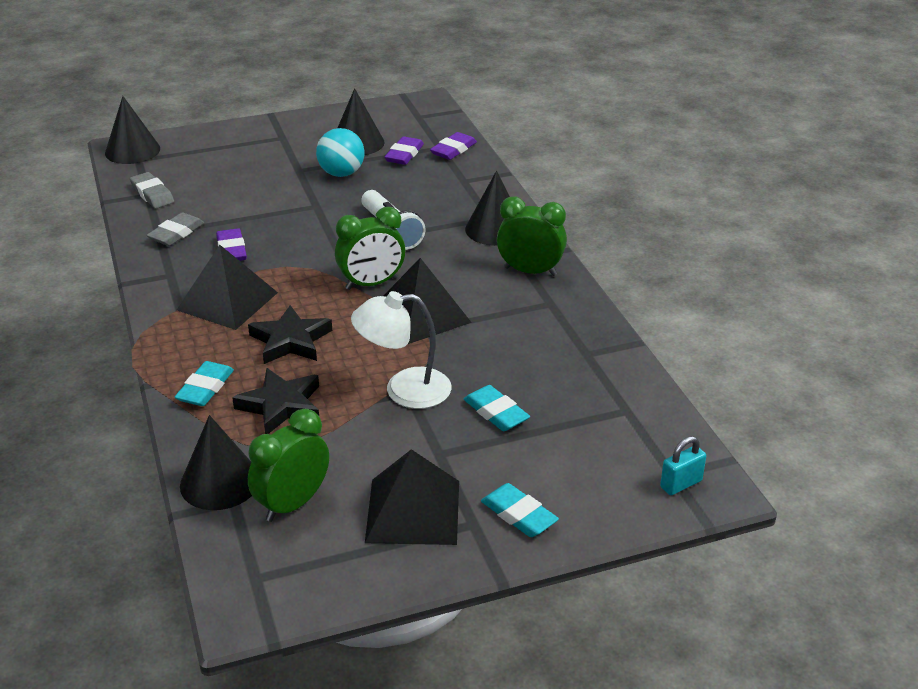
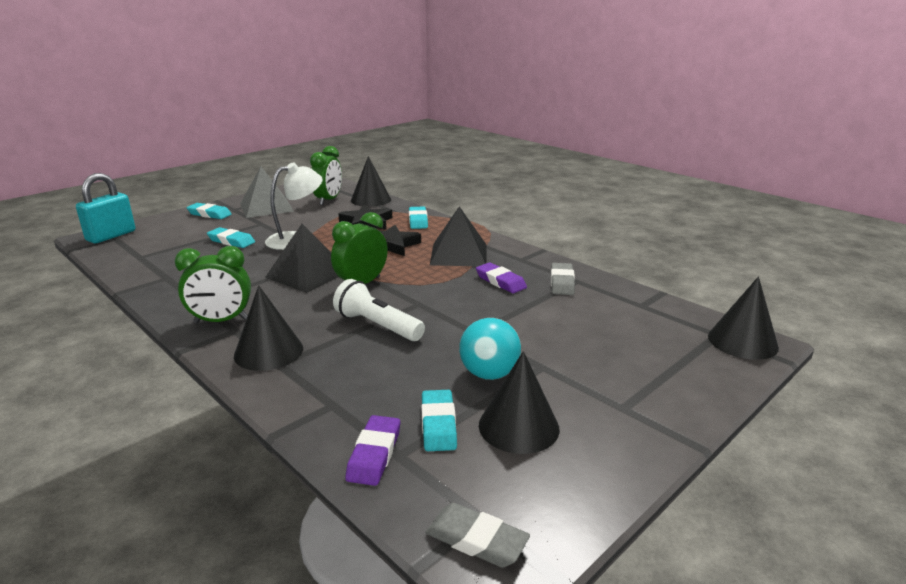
camera: 155 degrees right, 10 degrees down
grey eraser [130,172,174,209] -> grey eraser moved to [425,503,530,568]
black pyramid [365,449,459,545] -> grey pyramid [240,167,294,218]
purple eraser [384,136,424,165] -> turquoise eraser [421,390,457,451]
turquoise padlock [660,436,706,495] -> turquoise padlock [76,173,135,244], size x1.77

